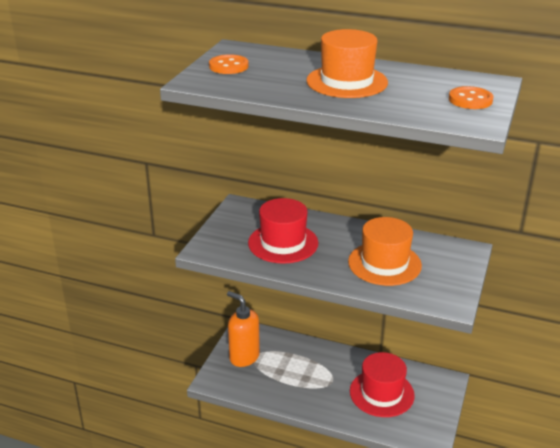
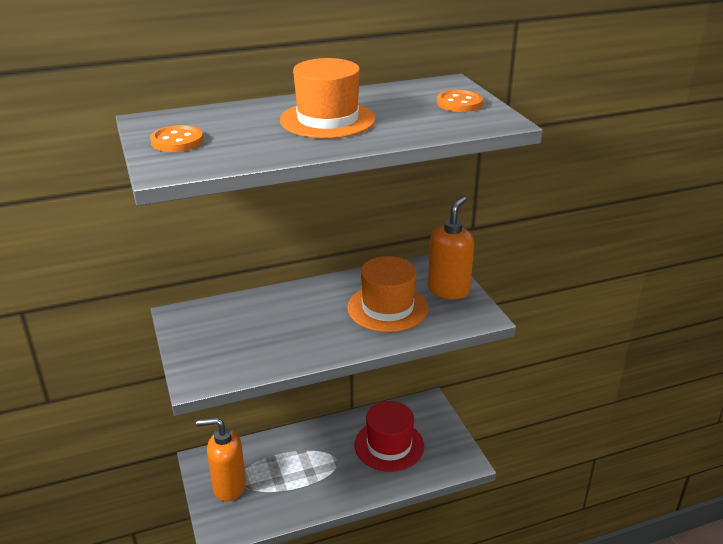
camera: 40 degrees left, 0 degrees up
red hat [248,198,318,264] -> none
none -> orange soap dispenser [428,196,474,299]

